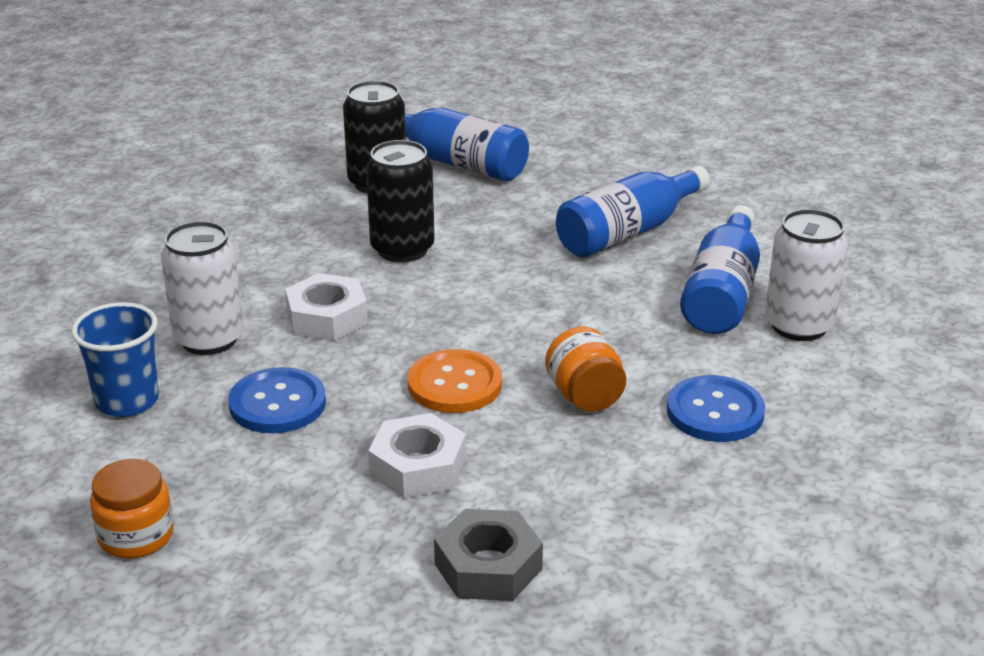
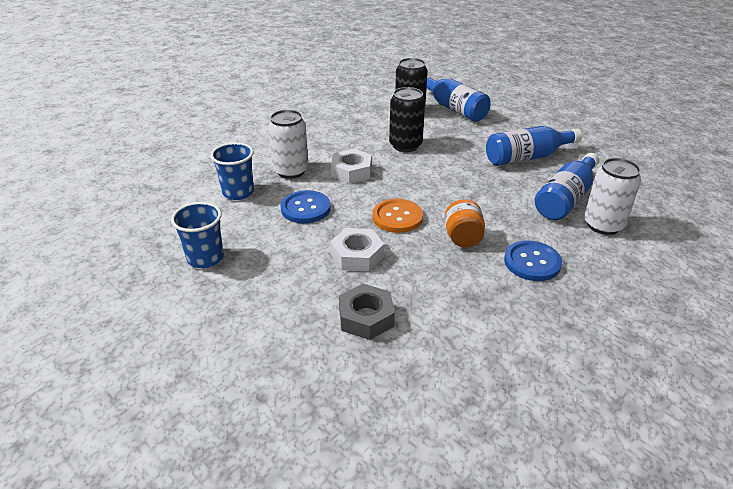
camera: 20 degrees right, 5 degrees up
orange jar [90,459,174,558] -> blue cup [171,202,224,268]

